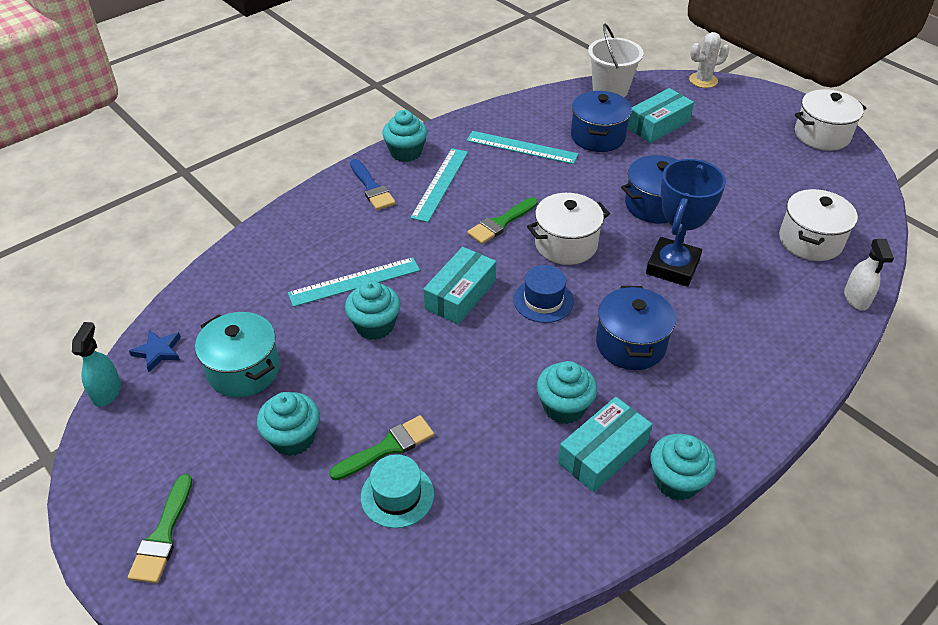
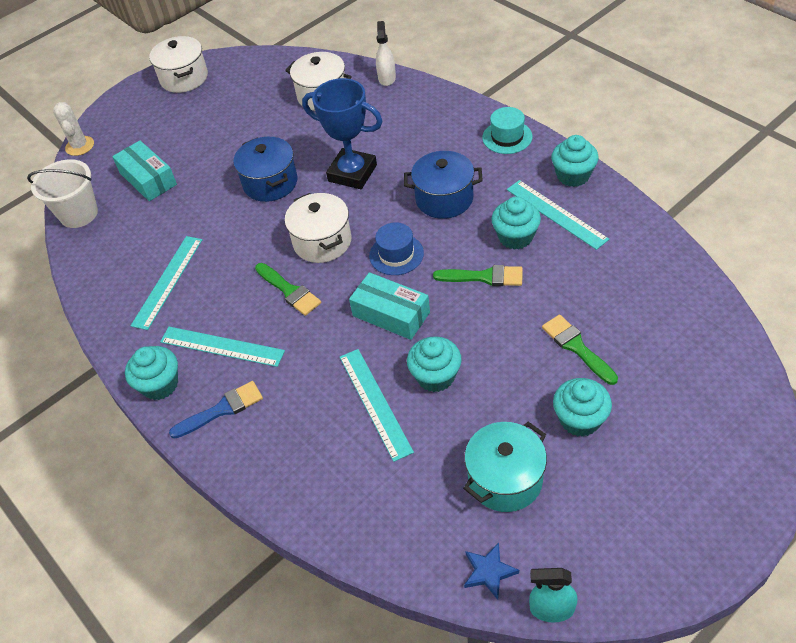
camera: 85 degrees left, 5 degrees up
green brush [128,474,192,583] -> green brush moved to [433,265,523,286]
turquoise hat [361,454,434,528] -> turquoise hat moved to [482,107,532,154]
turquoise box [558,397,652,492] -> turquoise ruler [507,180,609,250]
blue pot [571,91,632,152] -> none
white spray bottle [844,239,894,310] -> white spray bottle turned 90 degrees counterclockwise [376,21,396,86]

